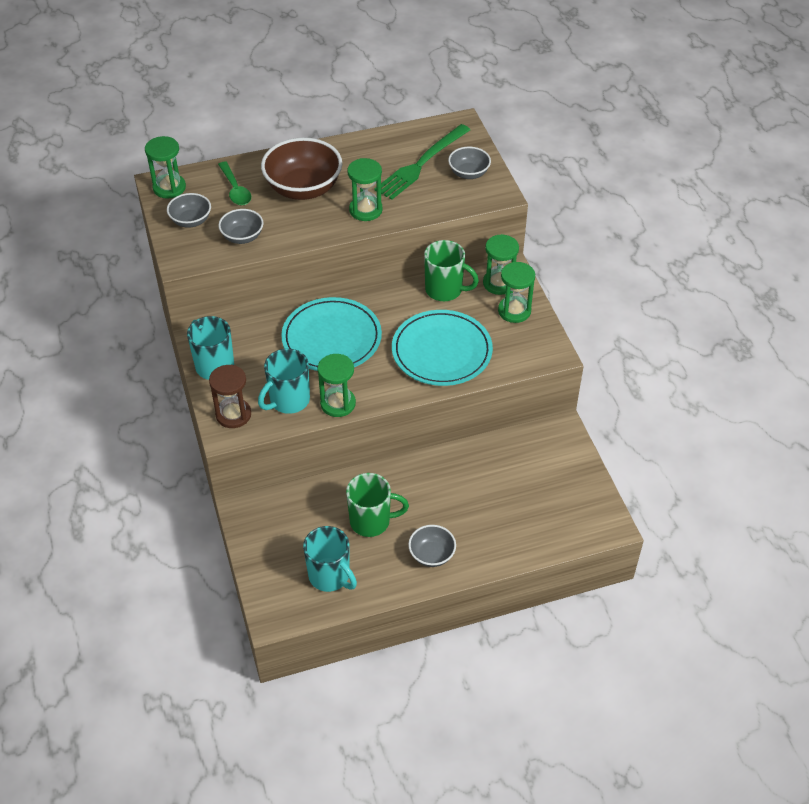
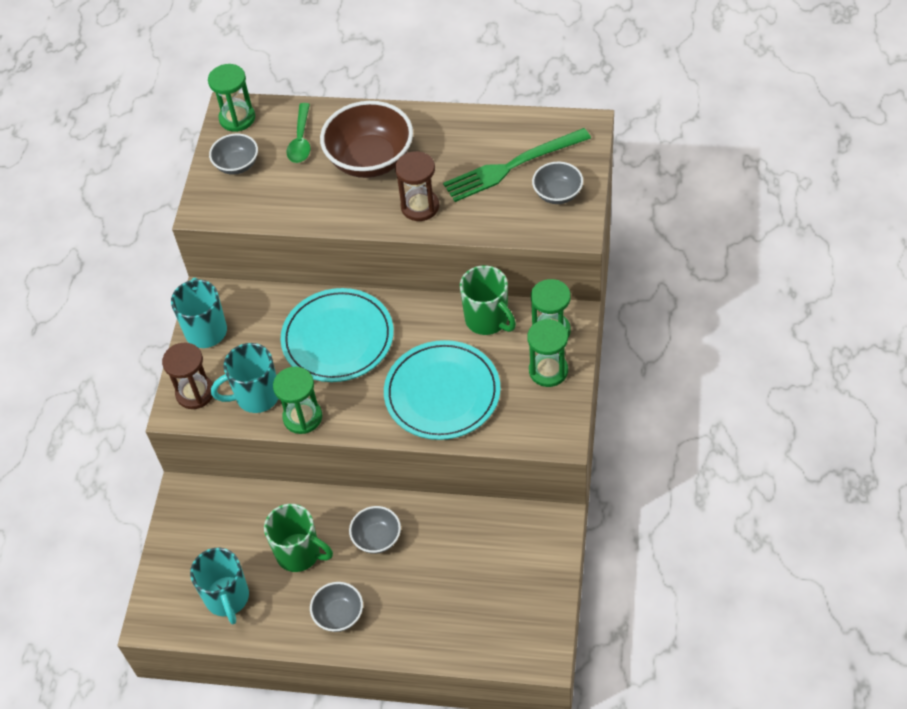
camera: 30 degrees right, 5 degrees up
grey bowl [218,209,263,244] -> grey bowl moved to [349,506,401,554]
green hourglass [347,158,383,221] -> brown hourglass [395,151,439,221]

